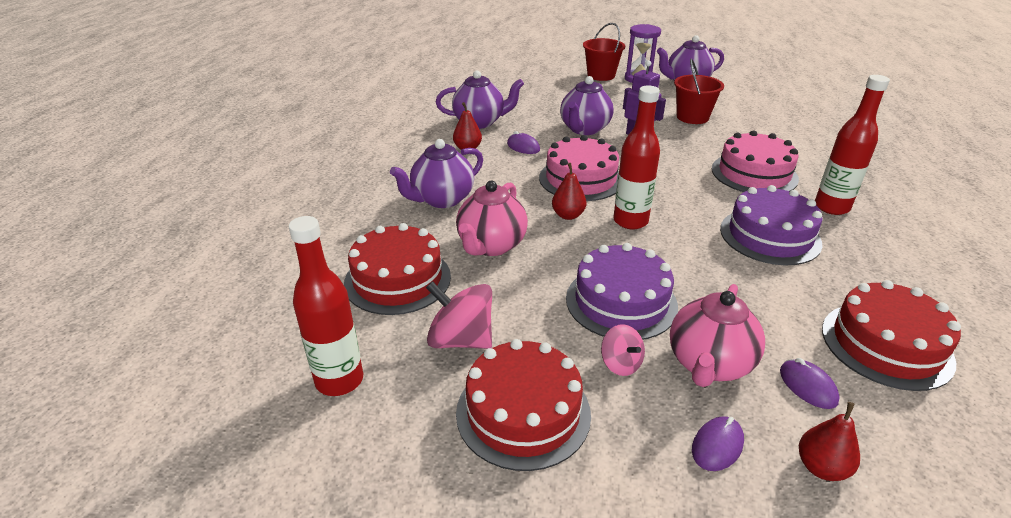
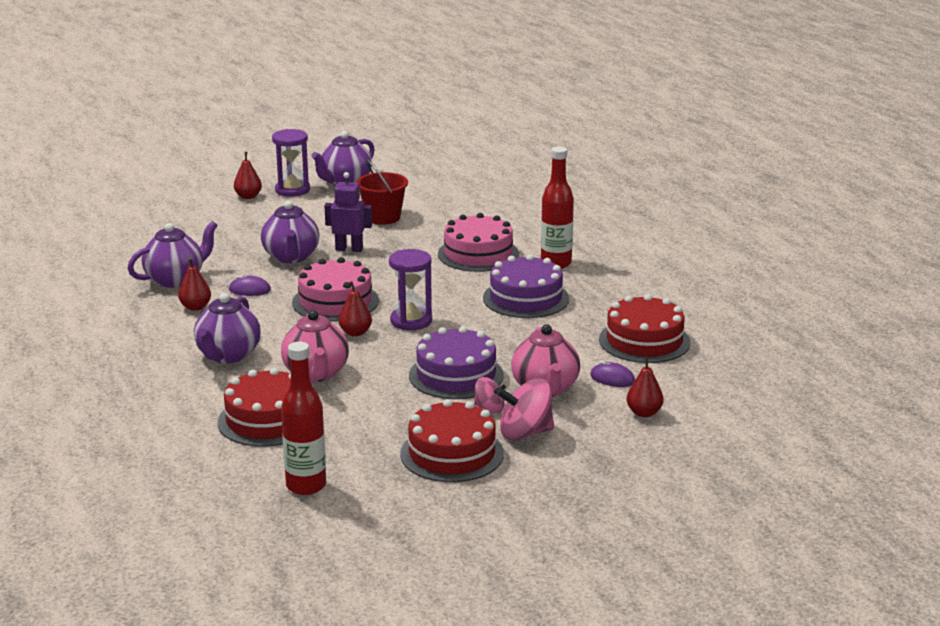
camera: 35 degrees left, 10 degrees down
pink spinning top [426,281,492,349] -> pink spinning top moved to [496,378,554,441]
red bucket [583,23,625,81] -> red pear [234,152,262,199]
red bottle [613,86,660,229] -> purple hourglass [389,249,432,330]
purple mouse [692,416,744,471] -> none

